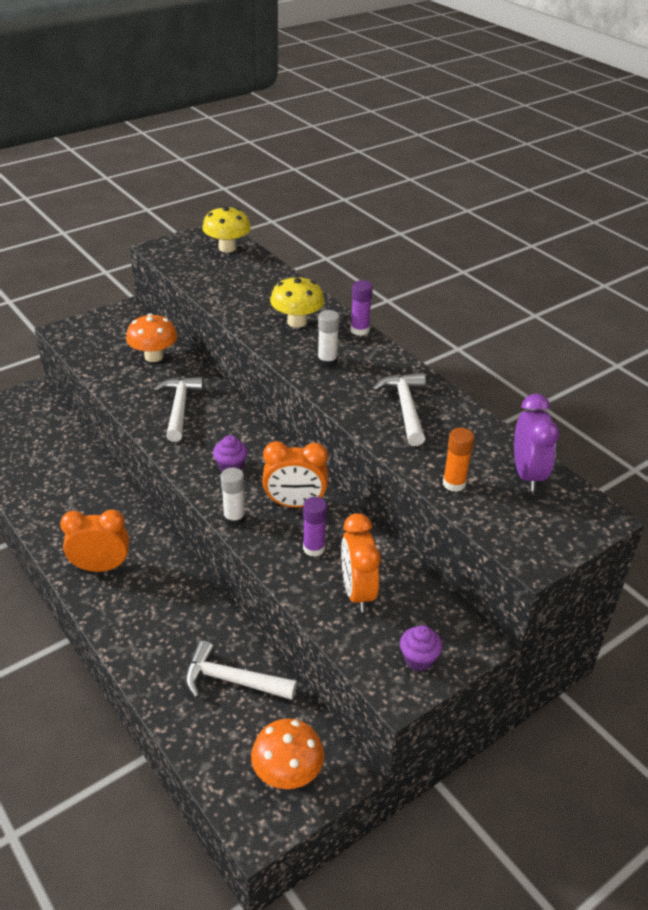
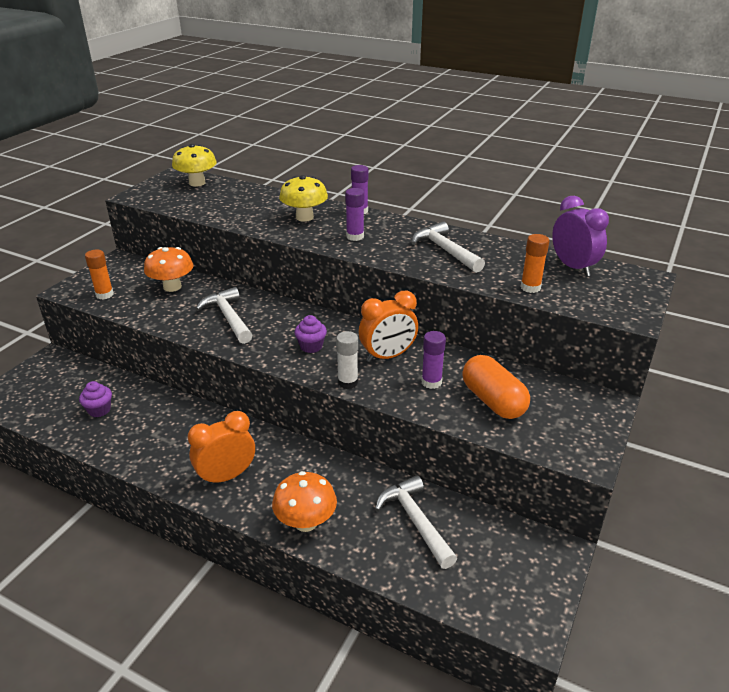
camera: 25 degrees left, 5 degrees down
white hammer [185,641,297,700] -> white hammer turned 75 degrees clockwise [375,475,457,569]
orange mushroom [251,719,324,789] -> orange mushroom moved to [272,471,337,532]
white glue stick [317,310,340,368] -> purple glue stick [345,188,364,241]
orange clock [341,513,381,612] -> orange capsule [462,355,530,419]
purple cupcake [400,625,443,671] -> purple cupcake moved to [79,381,112,417]
none -> orange glue stick [85,249,114,299]

